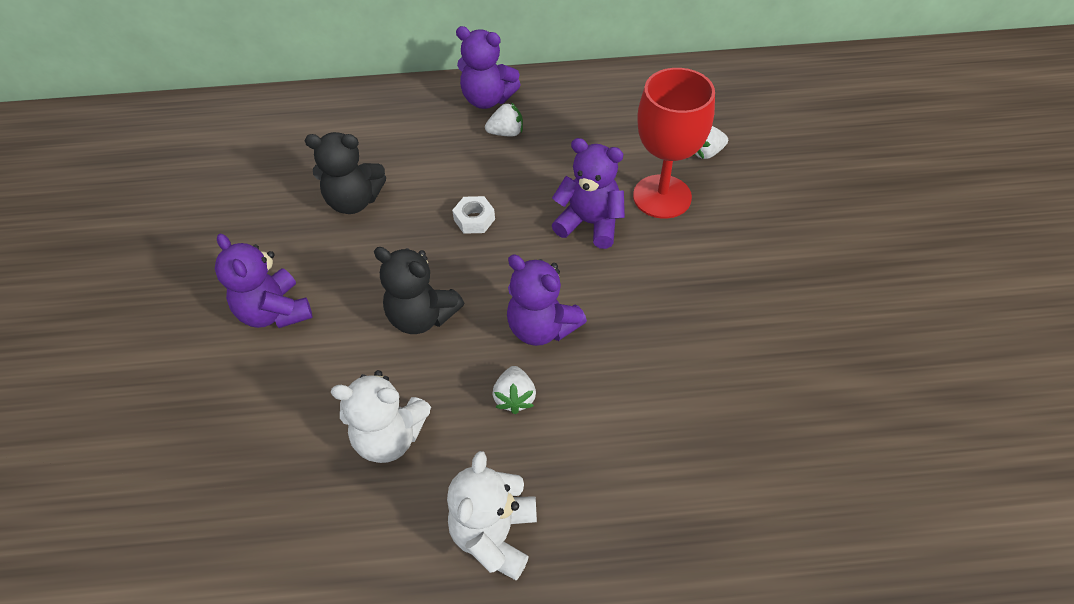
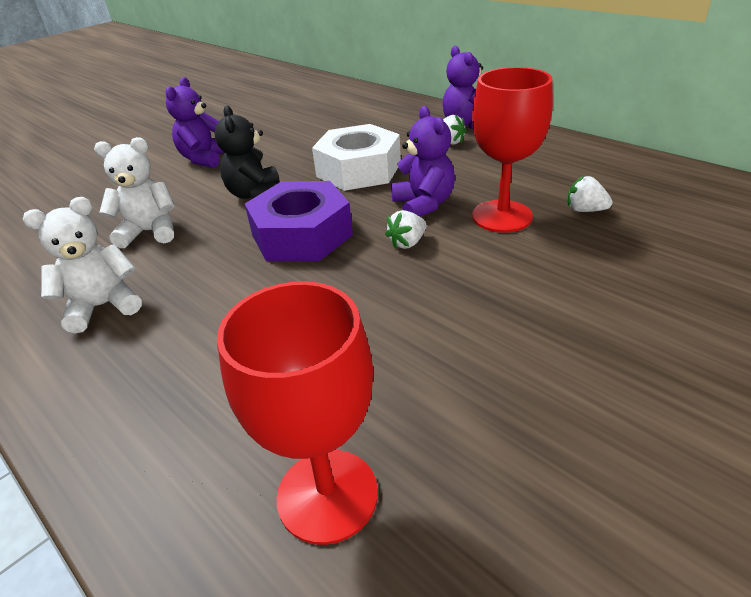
camera: 50 degrees right, 15 degrees down
black teddy bear [305,132,386,214] -> none
white teddy bear [331,370,431,463] -> white teddy bear turned 120 degrees clockwise [94,137,175,248]
white nut [452,196,495,234] -> white nut [312,124,401,191], size x2.48
white strawberry [493,366,536,414] -> white strawberry moved to [385,210,426,249]
purple teddy bear [507,255,587,346] -> purple nut [245,181,353,261]
none -> red goblet [217,281,378,545]

